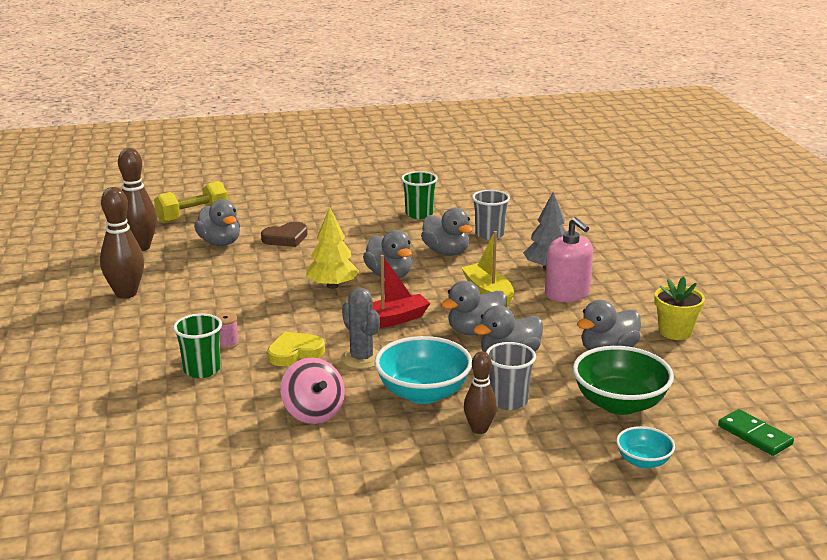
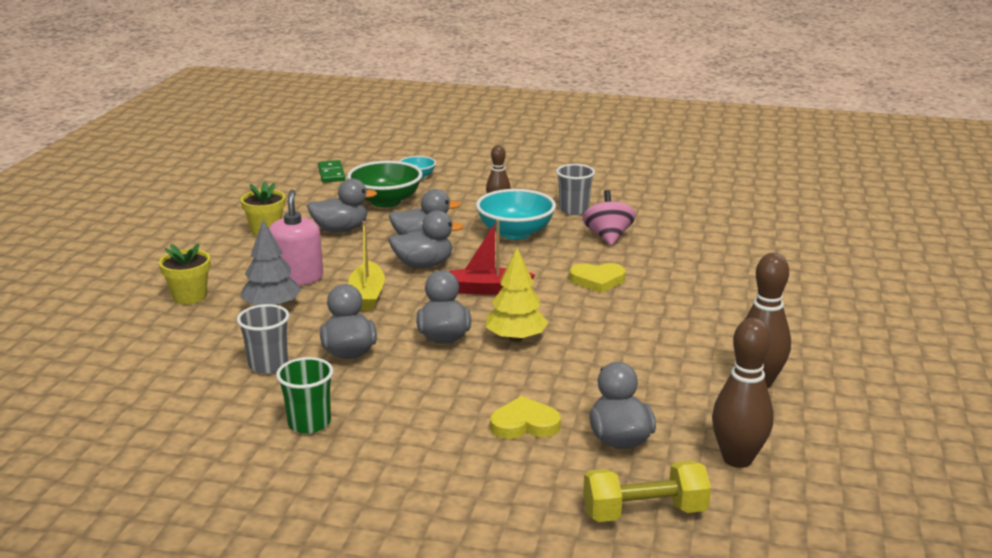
camera: 155 degrees left, 0 degrees up
green cup [173,313,222,378] -> none
pink spool [216,312,239,349] -> none
brown heart [261,222,308,247] -> yellow heart [490,396,561,439]
grey cactus [341,288,380,369] -> none
grey cup [486,342,536,410] -> grey cup moved to [556,164,595,215]
none -> yellow flower pot [159,244,211,305]

